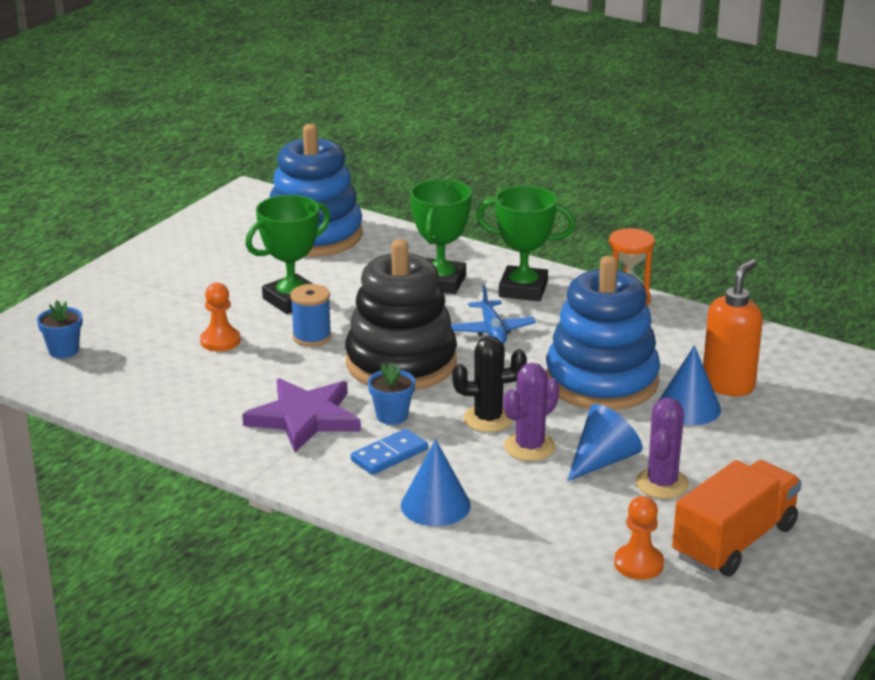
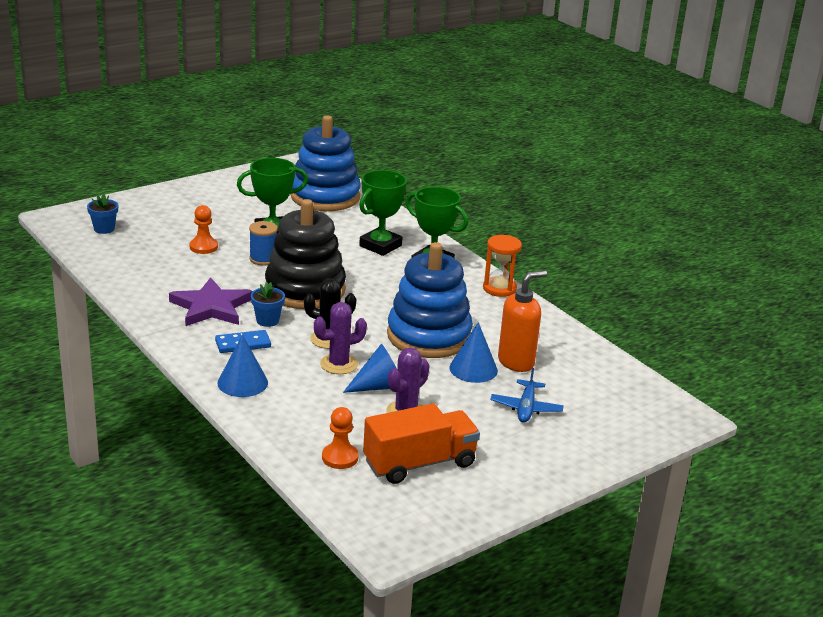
camera: 20 degrees right, 0 degrees up
blue plane [451,285,536,344] -> blue plane moved to [490,368,564,423]

